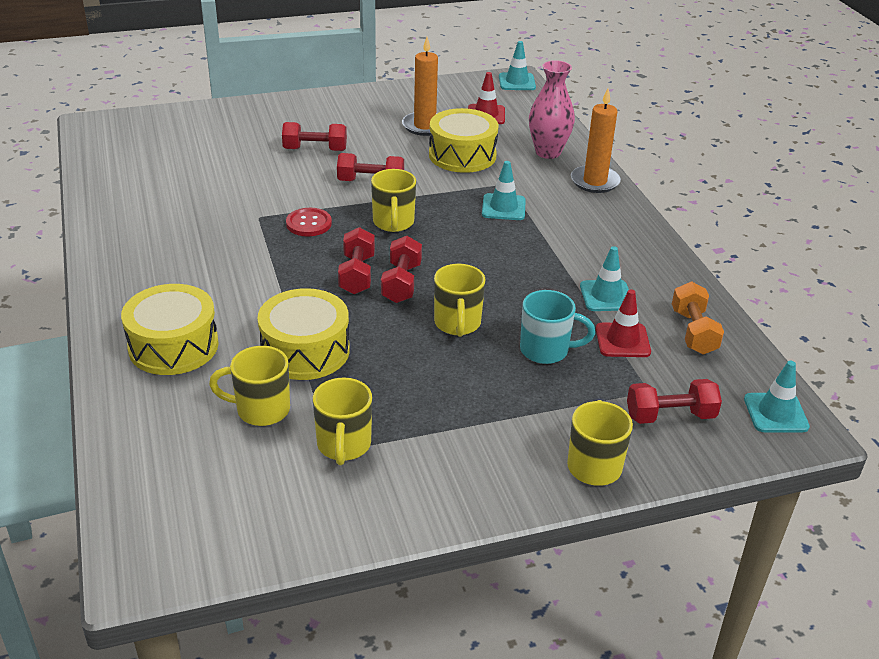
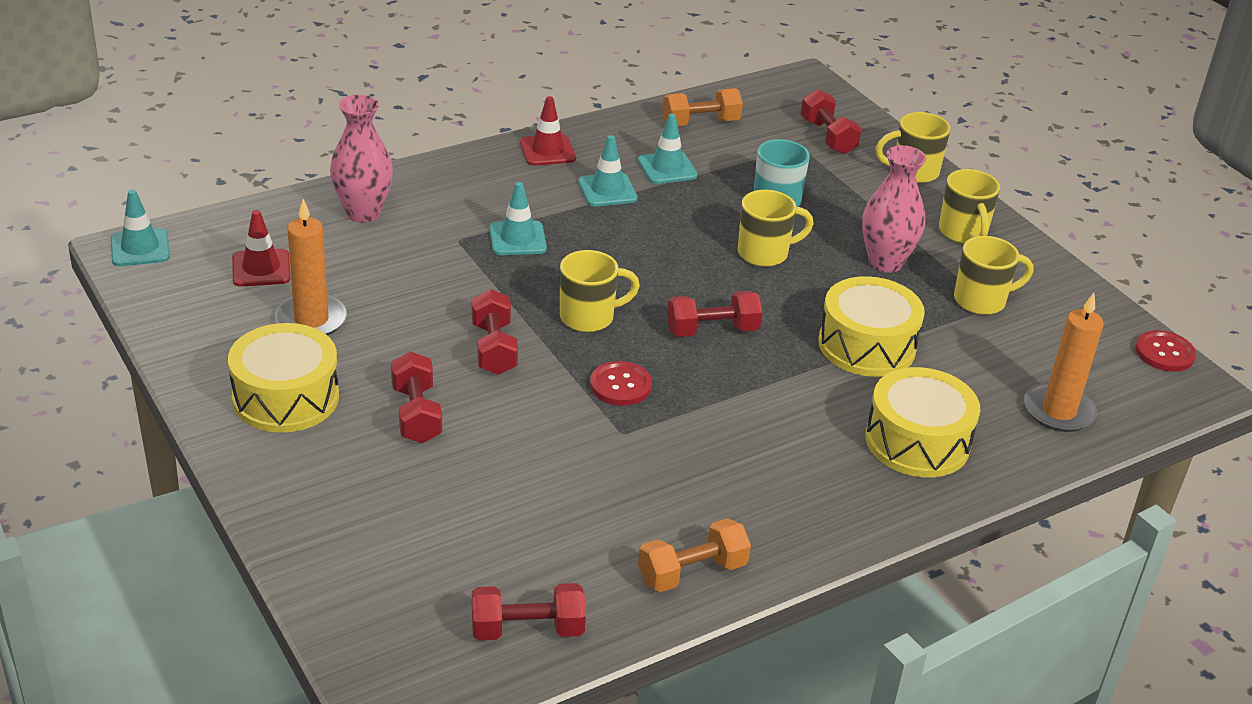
camera: 105 degrees left, 0 degrees up
yellow mug [209,346,290,426] -> yellow mug moved to [939,169,1000,243]
red dumbbell [381,236,422,303] -> red dumbbell moved to [472,583,586,641]
yellow drum [429,108,498,173] -> yellow drum moved to [228,323,339,433]
orange candle [571,88,621,193] -> orange candle moved to [1024,293,1104,432]
red traffic cone [596,289,651,357] -> red traffic cone moved to [520,96,576,166]
turquoise traffic cone [744,361,810,432] -> turquoise traffic cone moved to [578,135,638,206]
none -> orange dumbbell [638,518,751,592]
none -> pink vase [862,145,926,273]
none -> red button [1135,330,1196,372]

